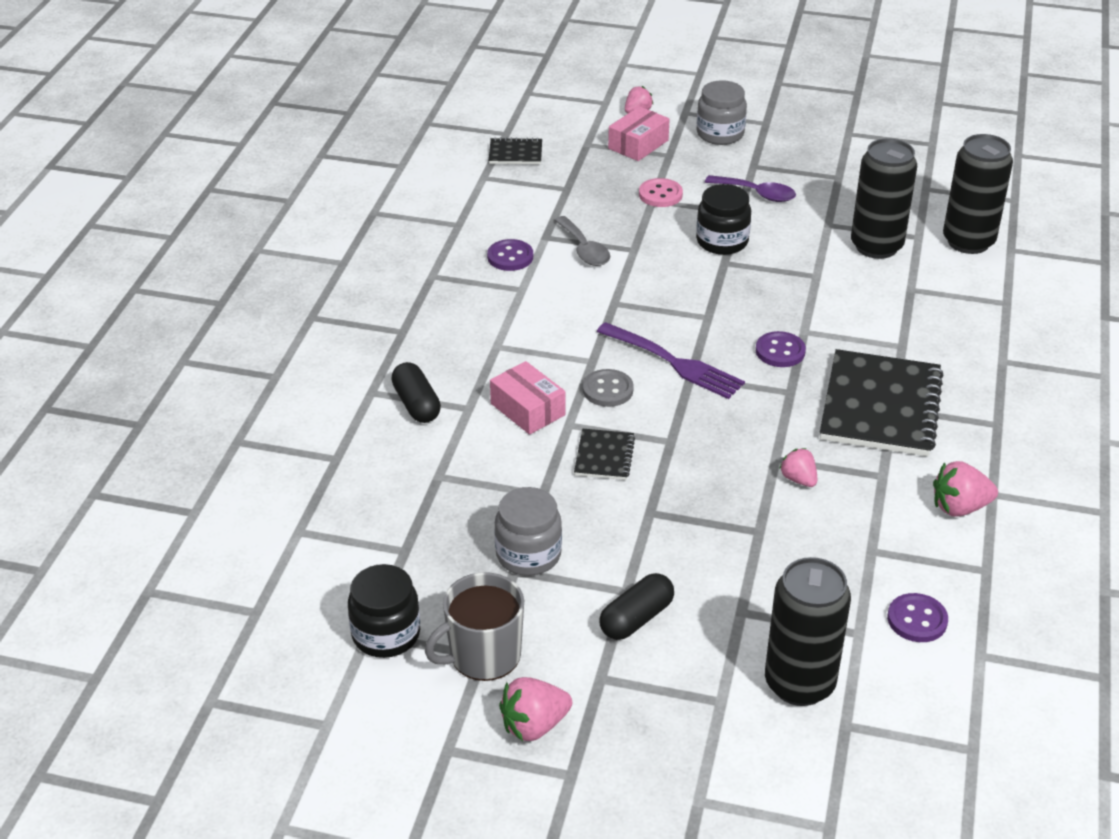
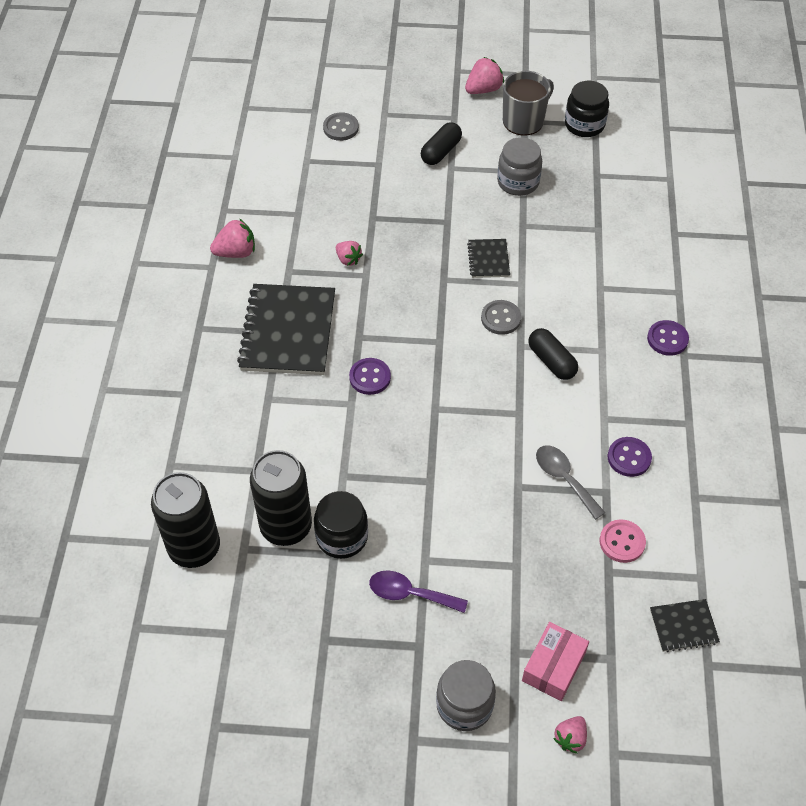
camera: 170 degrees right, 15 degrees up
black capsule [391,362,441,423] -> black capsule moved to [528,328,578,380]
pink box [490,361,566,435] -> none
purple fork [596,322,745,399] -> none
pink button [639,178,683,207] -> pink button moved to [600,519,646,563]
black jar [696,184,751,255] -> black jar moved to [314,491,368,559]
black can [765,557,851,706] -> grey button [323,112,359,141]
purple button [887,593,948,642] -> purple button moved to [647,320,689,356]

